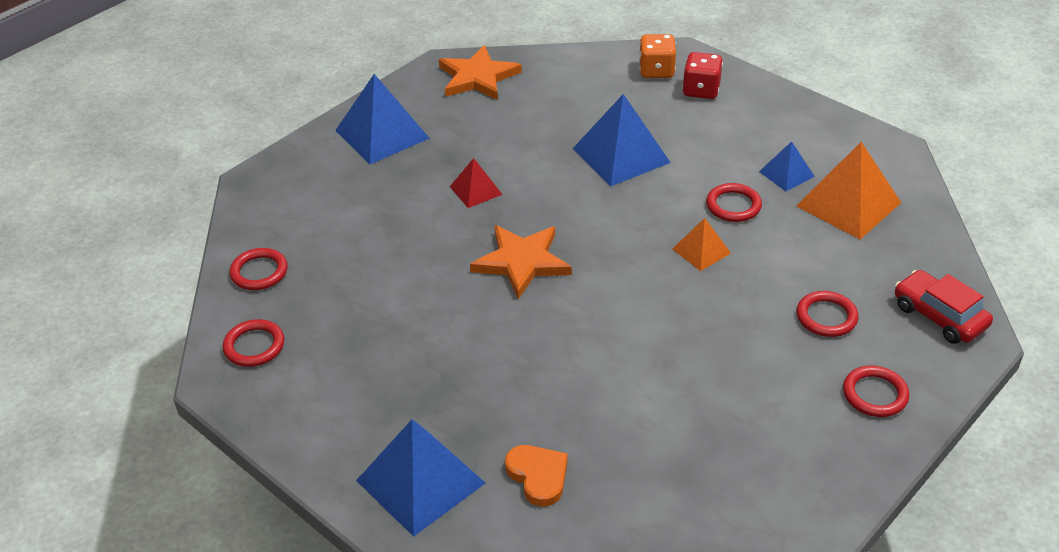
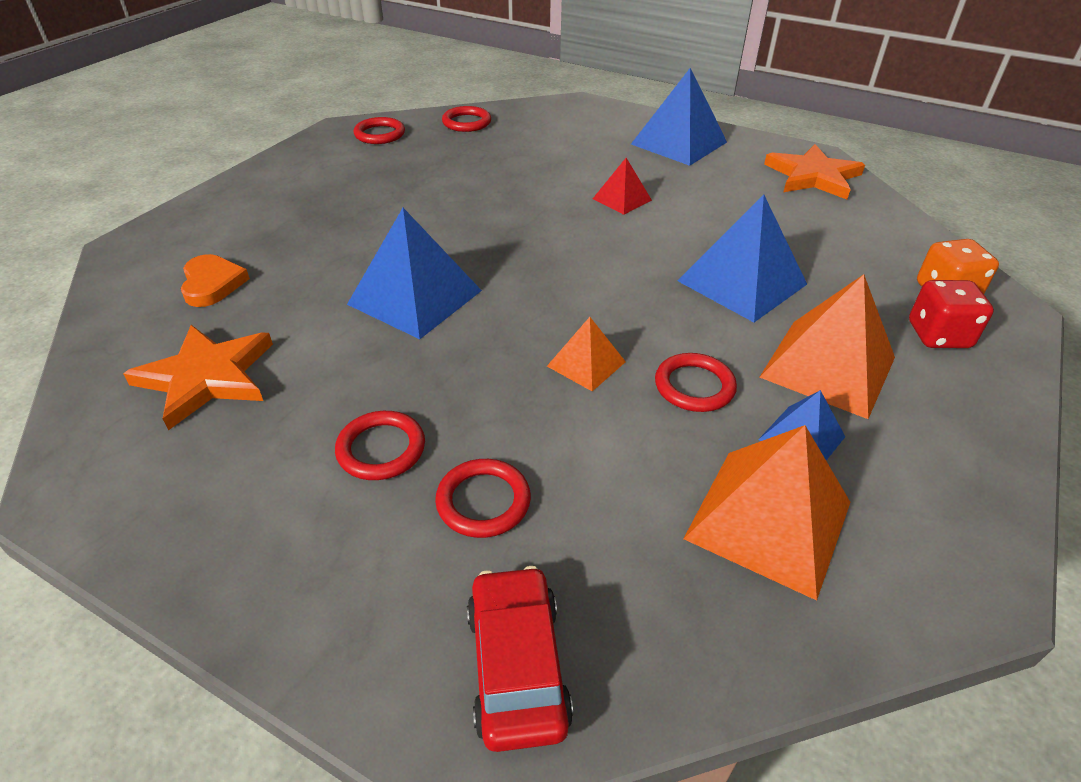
camera: 75 degrees right, 0 degrees up
blue pyramid [356,419,485,537] -> blue pyramid moved to [347,208,482,339]
orange star [470,225,572,299] -> orange star moved to [123,325,273,430]
orange heart [505,445,568,506] -> orange heart turned 60 degrees counterclockwise [181,254,250,307]
red ring [843,365,909,417] -> red ring moved to [335,411,425,480]
red car [895,270,993,344] -> red car turned 45 degrees counterclockwise [467,566,573,752]
none -> orange pyramid [760,274,895,419]

